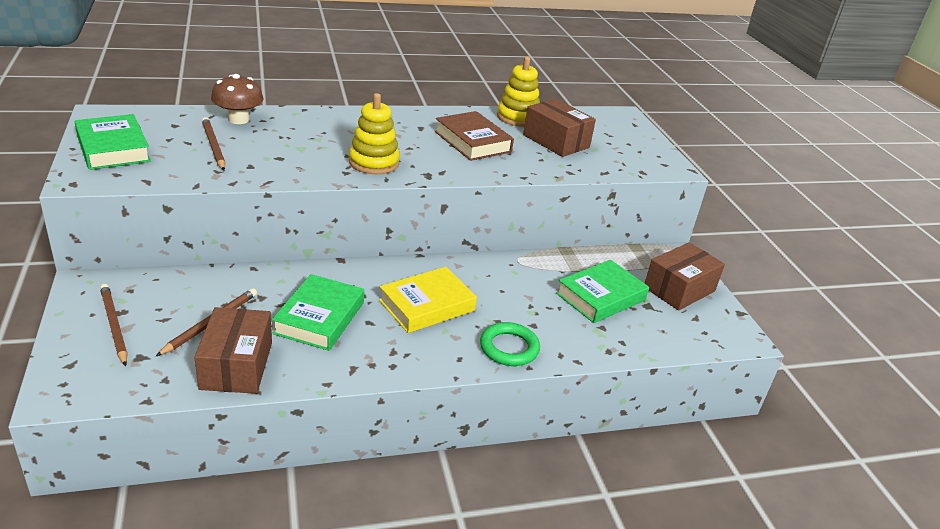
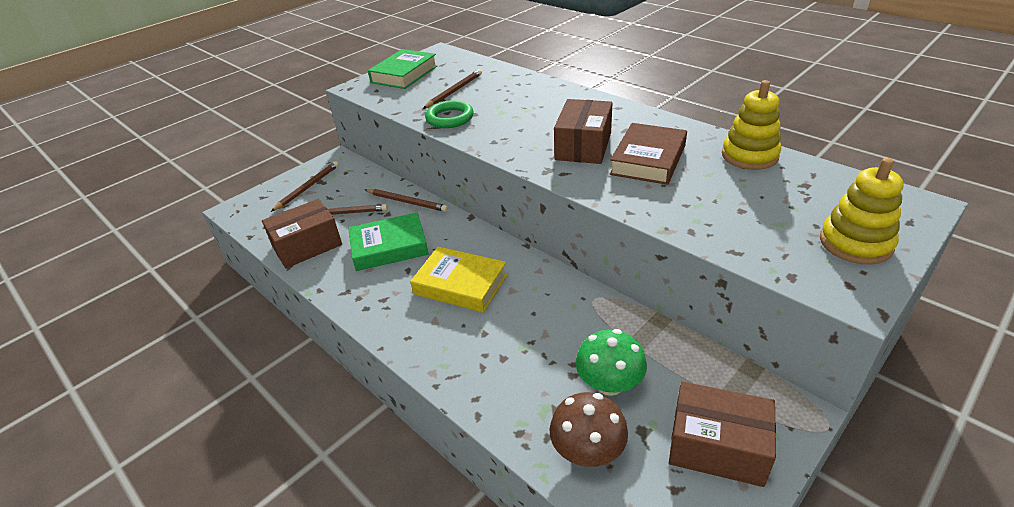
camera: 65 degrees right, 5 degrees up
brown mushroom [211,74,264,124] -> brown mushroom moved to [550,392,628,467]
yellow stacking toy [349,93,400,174] -> yellow stacking toy moved to [820,158,904,265]
green ring [480,322,540,366] -> green ring moved to [425,100,474,128]
brown box [523,99,596,157] -> brown box moved to [554,99,612,164]
green book [556,260,649,323] -> green mushroom [575,329,647,396]
none -> brown pencil [365,189,448,212]

